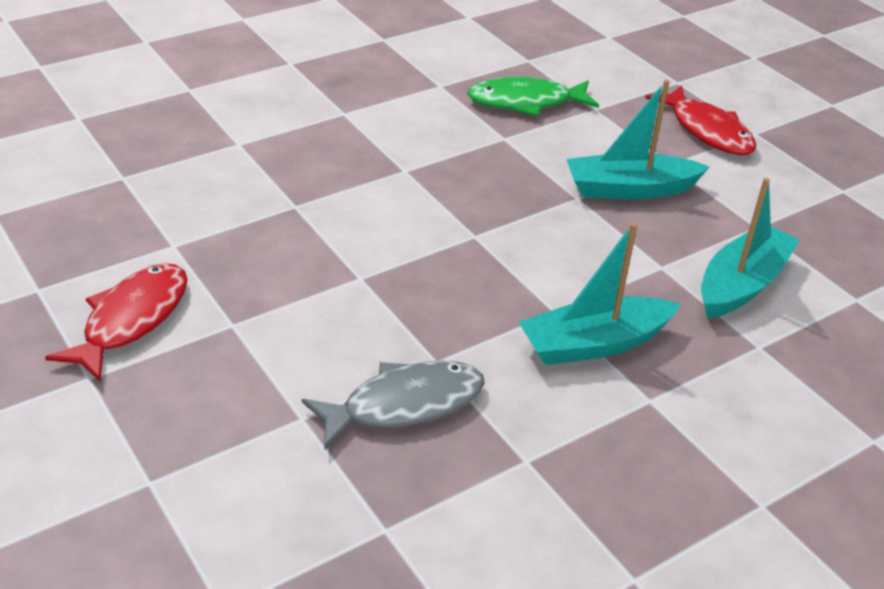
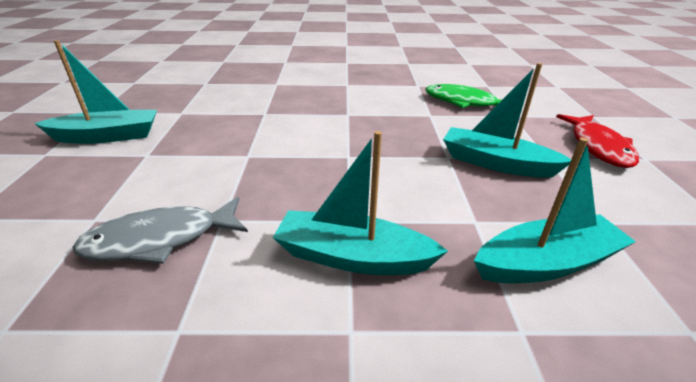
camera: 35 degrees right, 5 degrees down
red fish [45,263,188,382] -> turquoise boat [34,40,157,144]
grey fish [302,360,485,450] -> grey fish turned 150 degrees clockwise [72,197,248,264]

